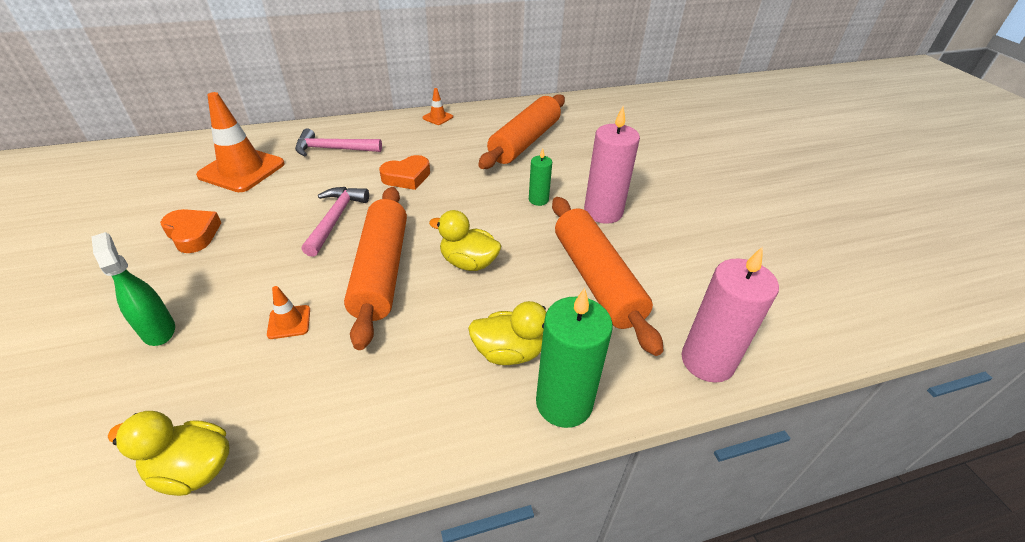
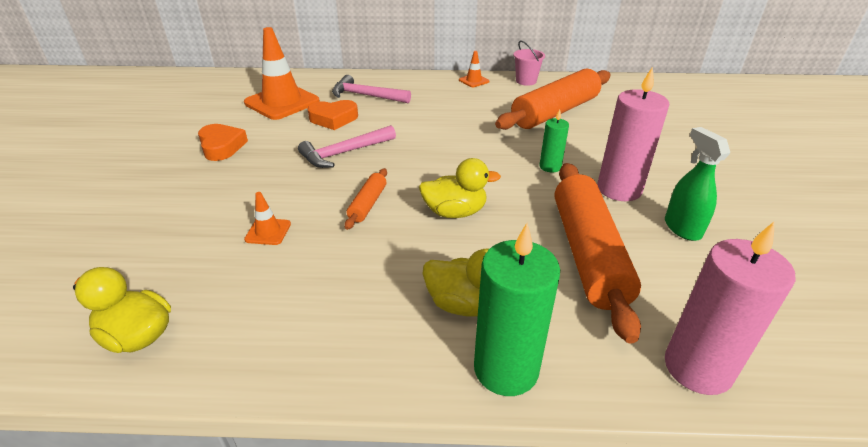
camera: 20 degrees right, 5 degrees down
green spray bottle [91,232,175,346] -> green spray bottle moved to [665,127,730,241]
pink hammer [301,187,369,257] -> pink hammer turned 150 degrees counterclockwise [298,125,396,168]
orange rolling pin [344,187,407,350] -> orange rolling pin [344,168,387,230], size x0.46
orange heart [379,155,430,190] -> orange heart moved to [308,100,358,130]
yellow duck [429,210,501,271] -> yellow duck turned 135 degrees clockwise [419,158,501,218]
none -> pink bucket [513,40,545,86]

